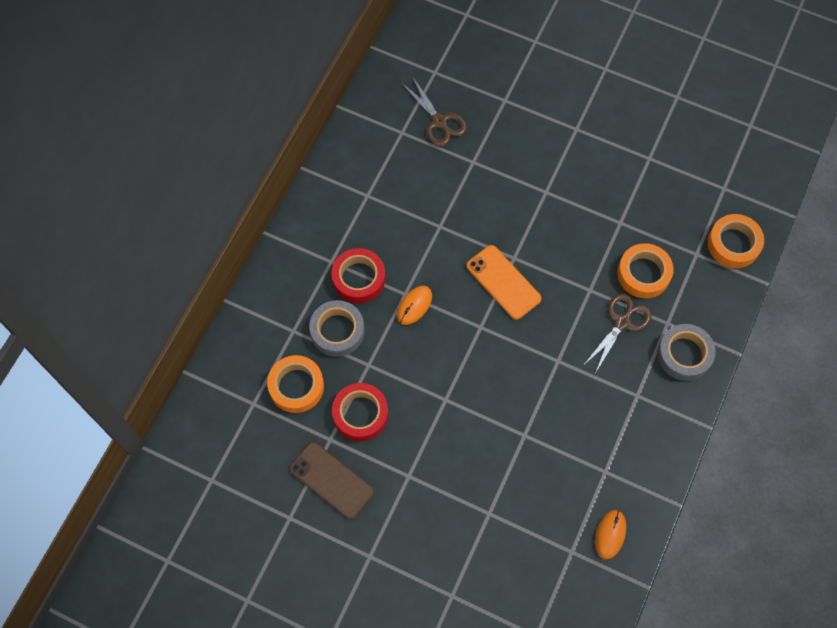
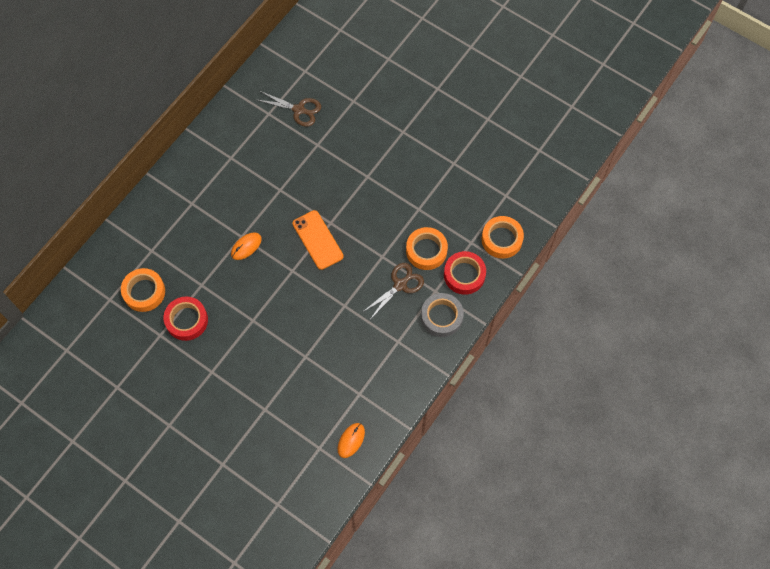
camera: 10 degrees right, 0 degrees up
brown phone [289,442,375,520] -> none
grey tape [309,300,365,357] -> none
red tape [331,248,385,303] -> red tape moved to [444,251,486,295]
brown scissors [403,78,467,147] -> brown scissors turned 45 degrees counterclockwise [258,91,321,127]

